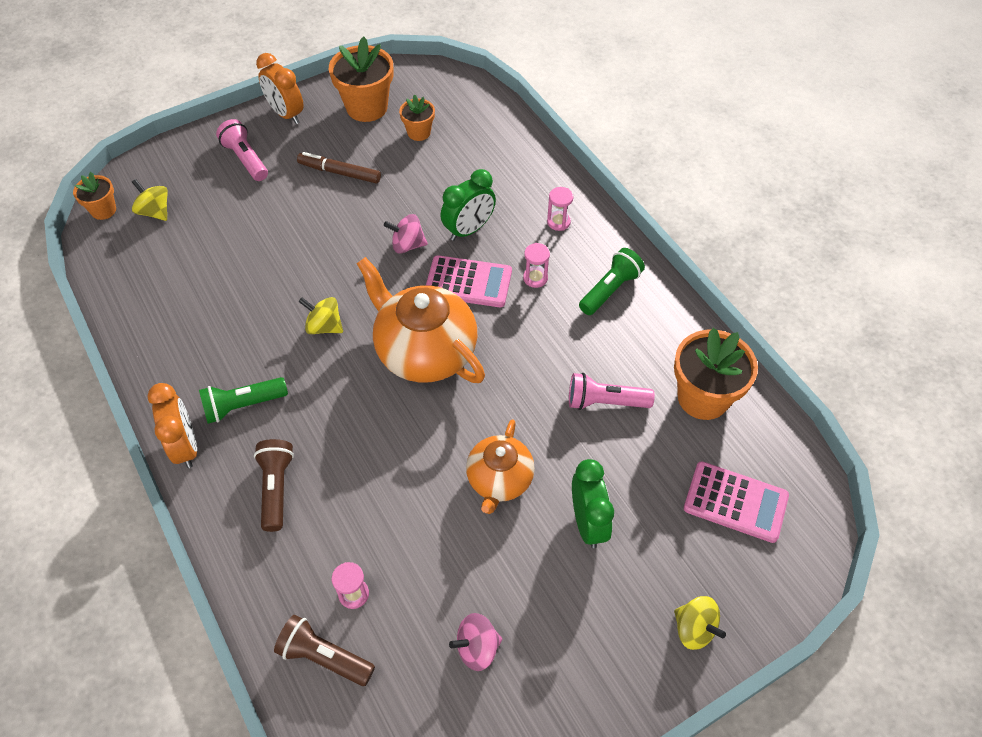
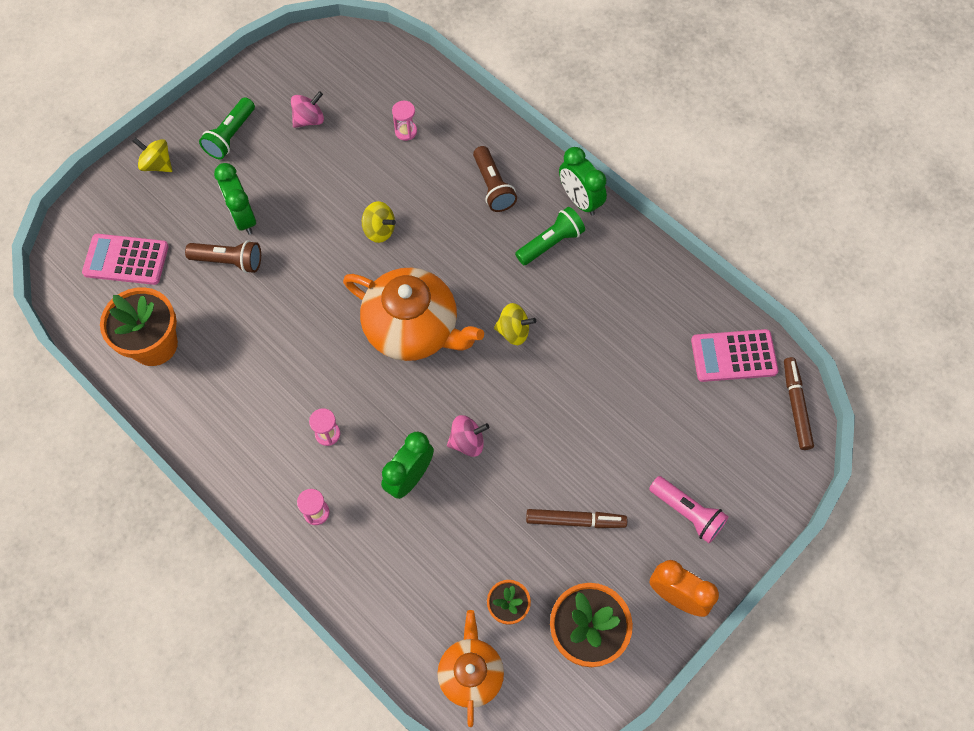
camera: 165 degrees right, 10 degrees up
orange flower pot [73,172,116,220] -> brown marker [784,357,814,450]
yellow spinning top [132,179,168,221] -> yellow spinning top moved to [362,201,396,243]
orange clock [148,383,197,468] -> green clock [559,147,607,216]
brown flashlight [274,615,375,686] -> brown flashlight moved to [185,240,261,273]
pink calculator [426,255,512,307] -> pink calculator moved to [691,329,778,382]
orange teapot [466,419,535,514] -> orange teapot moved to [437,610,504,727]
pink flashlight [569,373,655,410] -> none
green flashlight [579,248,645,315] -> green flashlight moved to [199,97,255,159]

